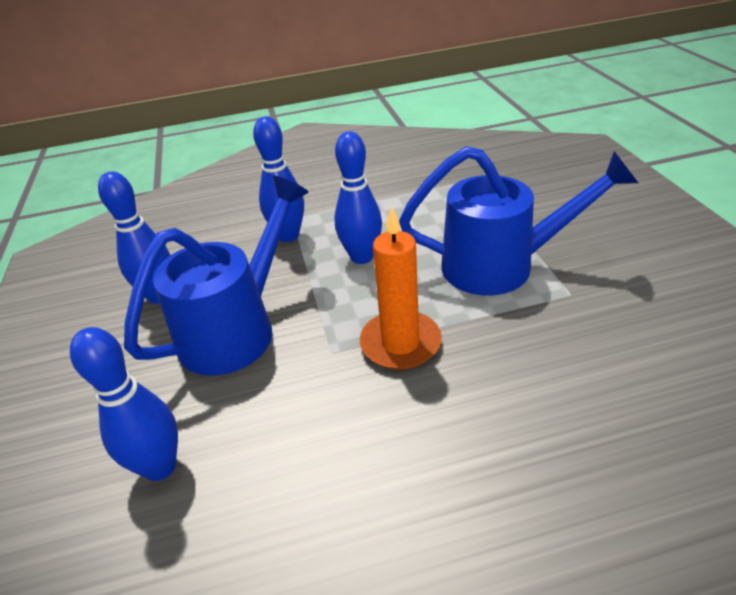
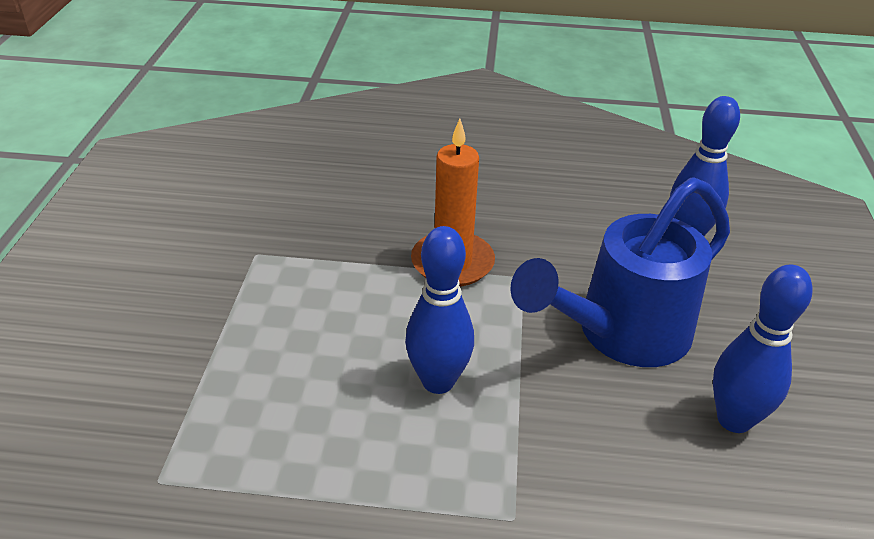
camera: 165 degrees left, 0 degrees up
blue bowling pin [253,117,304,242] -> none
blue watering can [399,146,638,295] -> none

